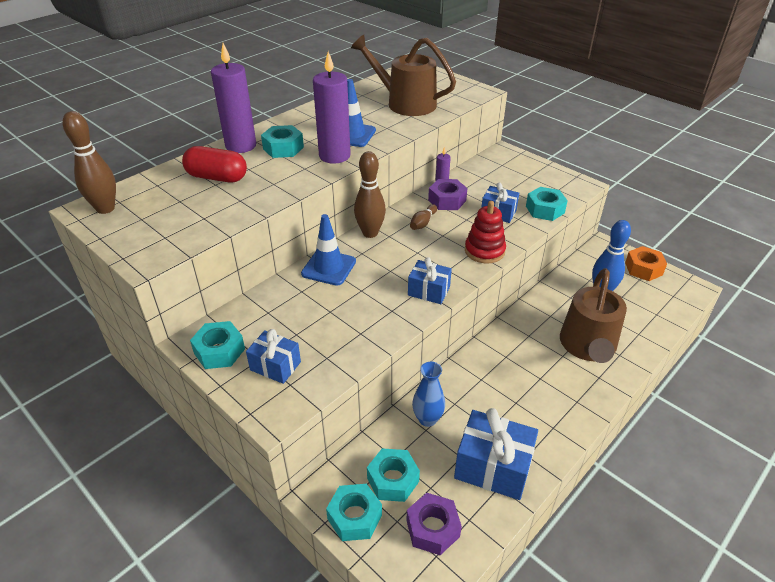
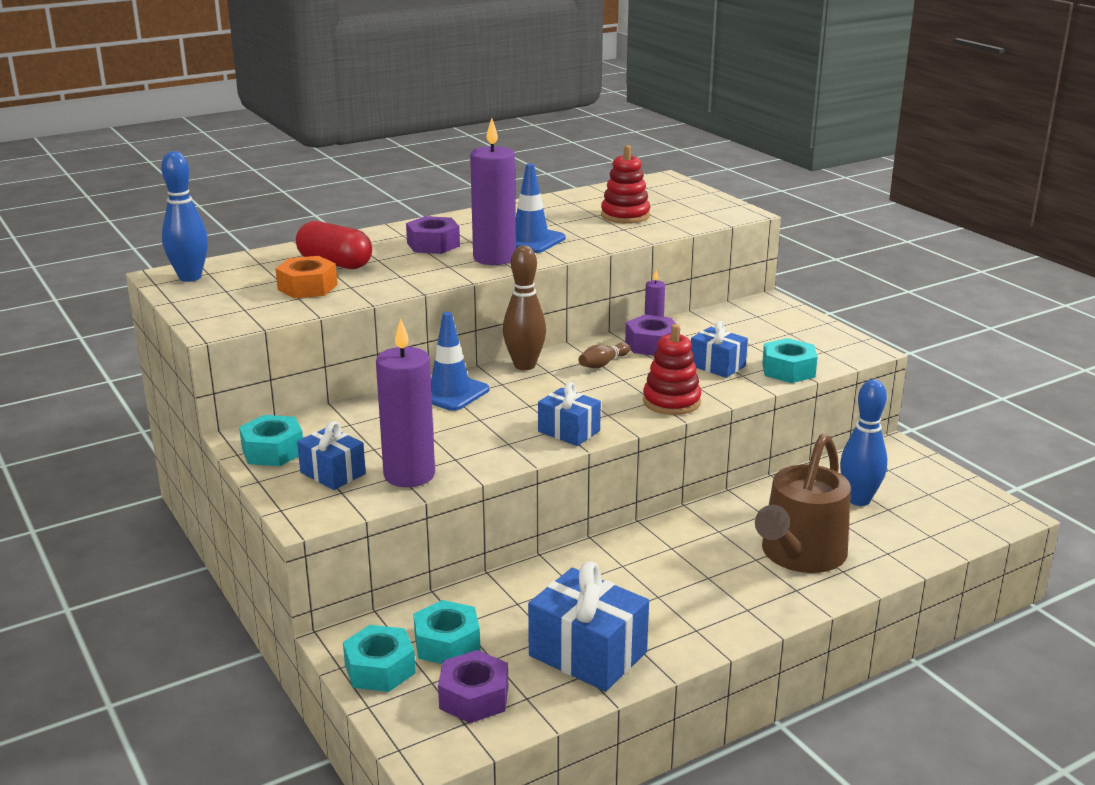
camera: 15 degrees right, 15 degrees down
brown bowling pin [63,111,116,214] -> blue bowling pin [161,151,208,282]
purple candle [211,43,256,153] -> purple candle moved to [376,318,435,487]
turquoise nut [261,125,304,158] -> purple nut [406,216,460,254]
brown watering can [351,35,456,116] -> red stacking toy [601,145,650,224]
blue vase [412,361,445,427] -> none
orange nut [625,246,667,281] -> orange nut moved to [275,256,337,298]

